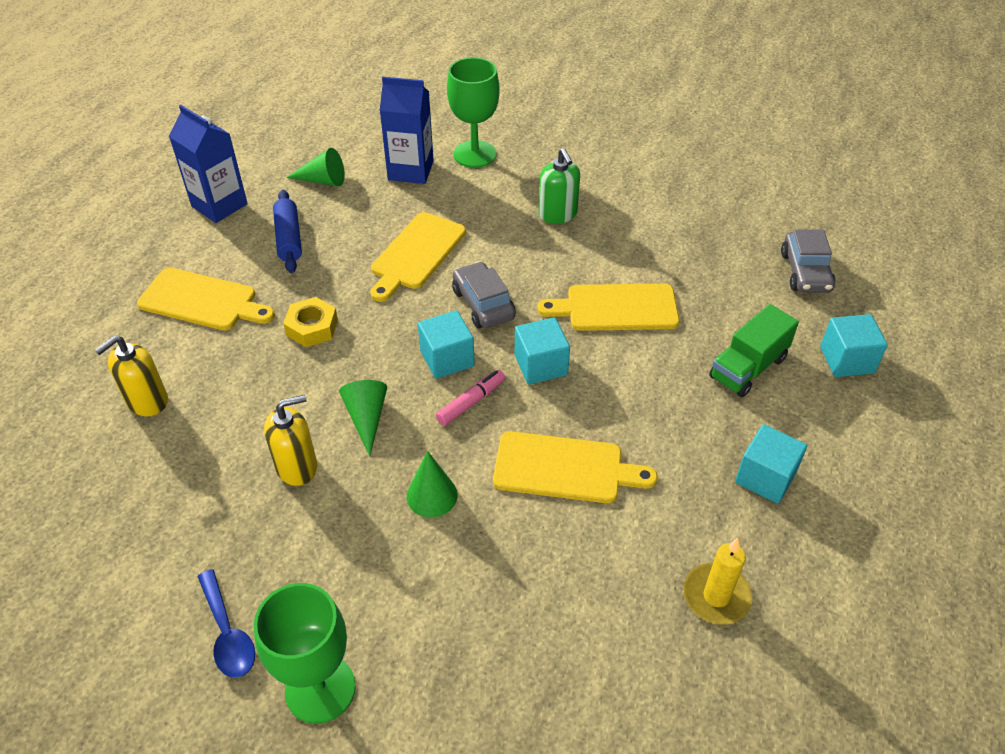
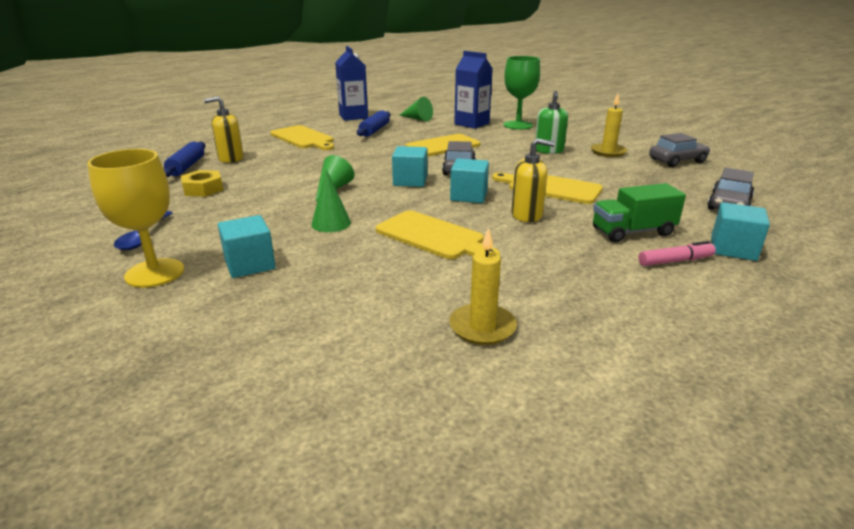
camera: 30 degrees right, 20 degrees down
green goblet [254,583,356,724] -> yellow goblet [87,149,184,288]
yellow soap dispenser [264,395,317,486] -> yellow soap dispenser moved to [511,138,555,222]
yellow nut [283,297,338,347] -> yellow nut moved to [181,170,223,197]
pink marker [436,370,505,426] -> pink marker moved to [639,241,716,266]
turquoise cube [735,424,807,504] -> turquoise cube moved to [218,215,276,278]
none -> blue rolling pin [164,141,205,177]
none -> yellow candle [591,94,628,157]
none -> grey car [649,133,710,167]

